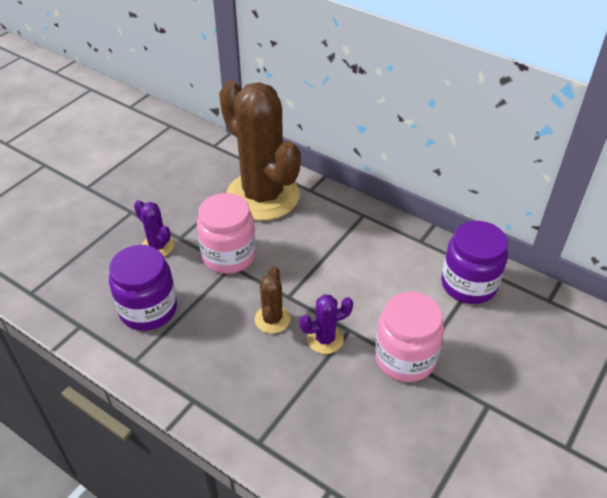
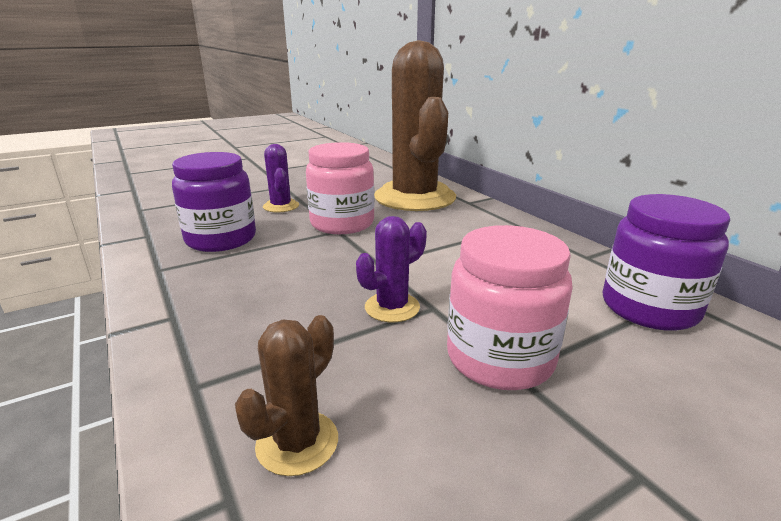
camera: 25 degrees right, 20 degrees down
brown cactus [255,266,290,333] -> brown cactus moved to [235,315,338,476]
purple cactus [299,295,353,354] -> purple cactus turned 45 degrees counterclockwise [356,216,427,322]

